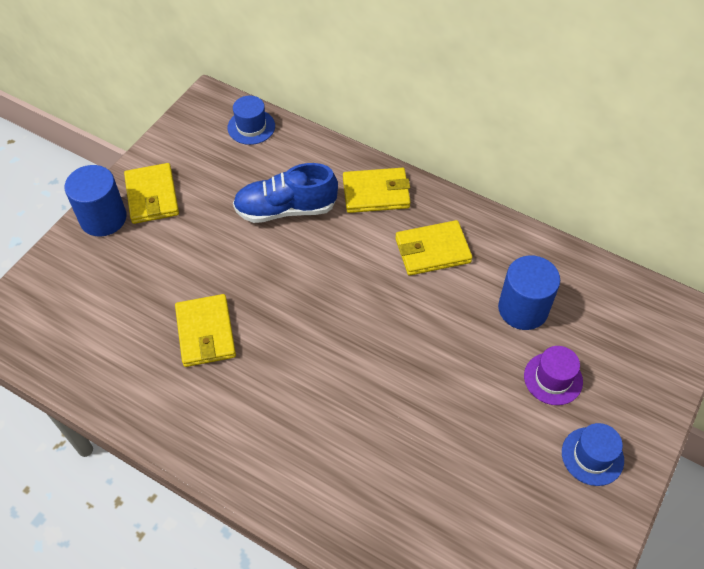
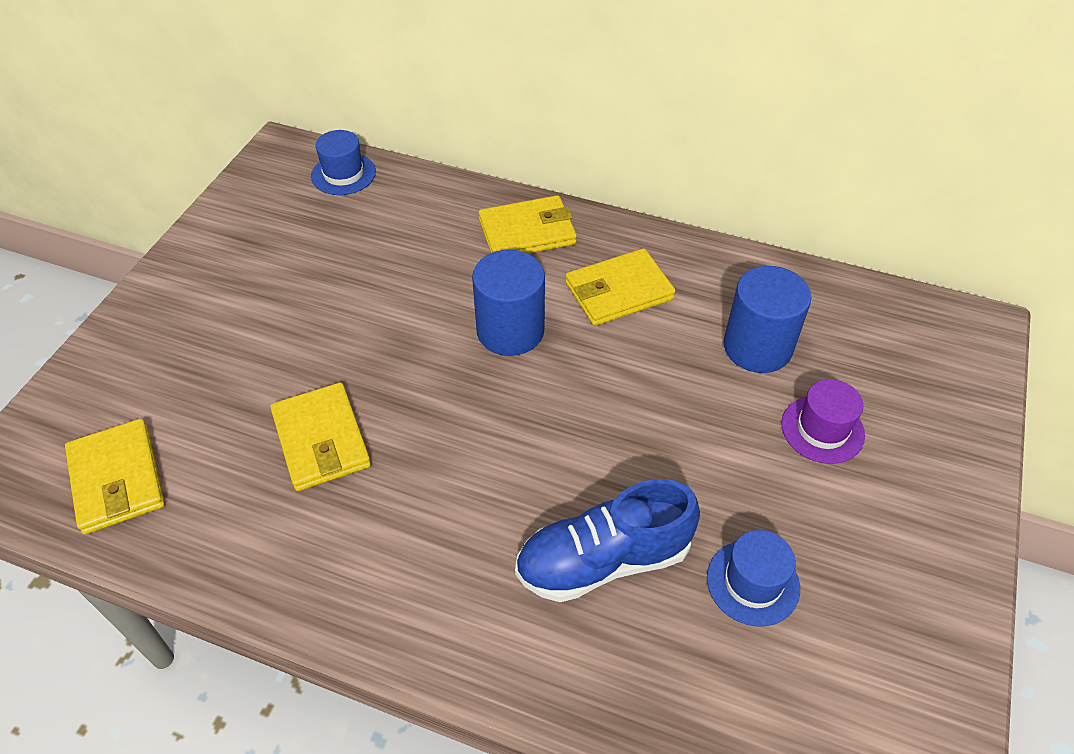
camera: 10 degrees left, 5 degrees down
blue cylinder [65,165,127,236] -> blue cylinder moved to [472,250,545,356]
yellow wallet [124,163,179,224] -> yellow wallet moved to [65,419,165,534]
blue shoe [233,163,338,223] -> blue shoe moved to [515,479,700,602]
blue hat [562,423,624,486] -> blue hat moved to [707,530,800,627]

